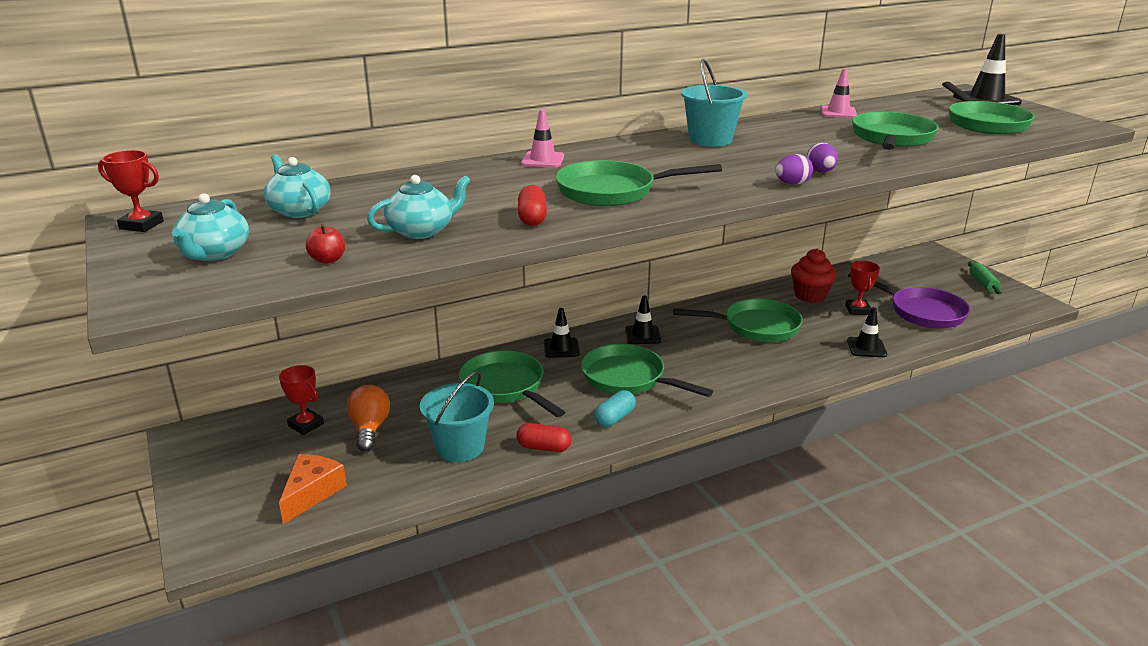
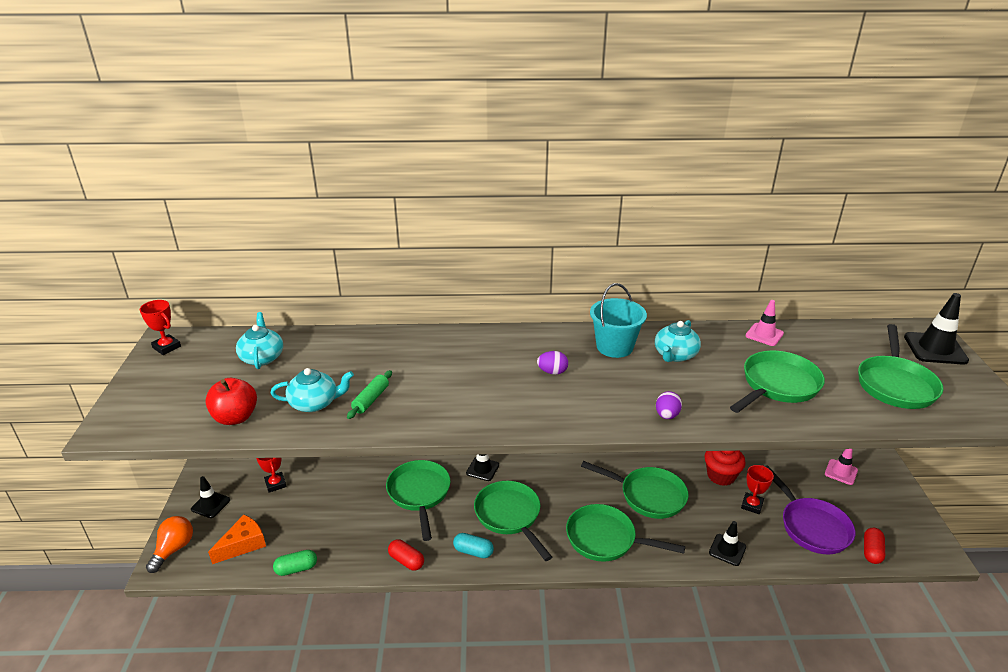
camera: 25 degrees right, 5 degrees up
turquoise teapot [172,193,249,261] -> turquoise teapot moved to [655,320,701,362]
red apple [306,224,345,264] -> red apple [205,378,257,425], size x1.81
orange light bulb [347,385,390,452] -> orange light bulb moved to [146,516,193,573]
turquoise bucket [420,371,494,462] -> none
red capsule [518,185,547,226] -> red capsule moved to [864,528,885,564]
pink traffic cone [521,109,564,167] -> pink traffic cone moved to [825,449,858,485]
green pan [556,160,722,206] -> green pan moved to [566,504,685,562]
turquoise capsule [594,390,636,427] -> turquoise capsule turned 45 degrees clockwise [453,533,494,558]
black traffic cone [625,296,661,344] -> black traffic cone moved to [191,476,230,518]
purple egg [775,154,813,185] -> purple egg moved to [537,351,568,375]
green rolling pin [968,261,1002,294] -> green rolling pin moved to [347,370,392,419]
none -> green capsule [273,550,317,576]

